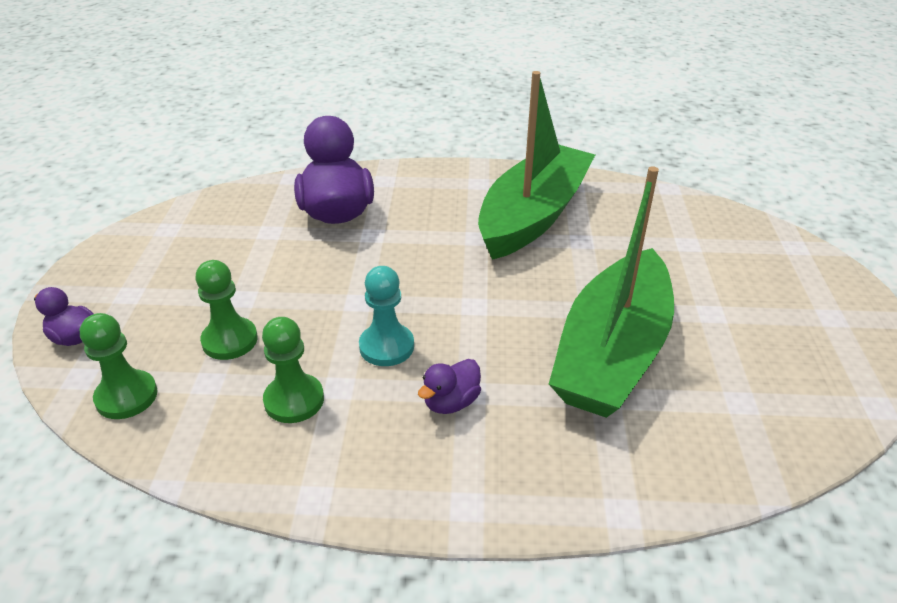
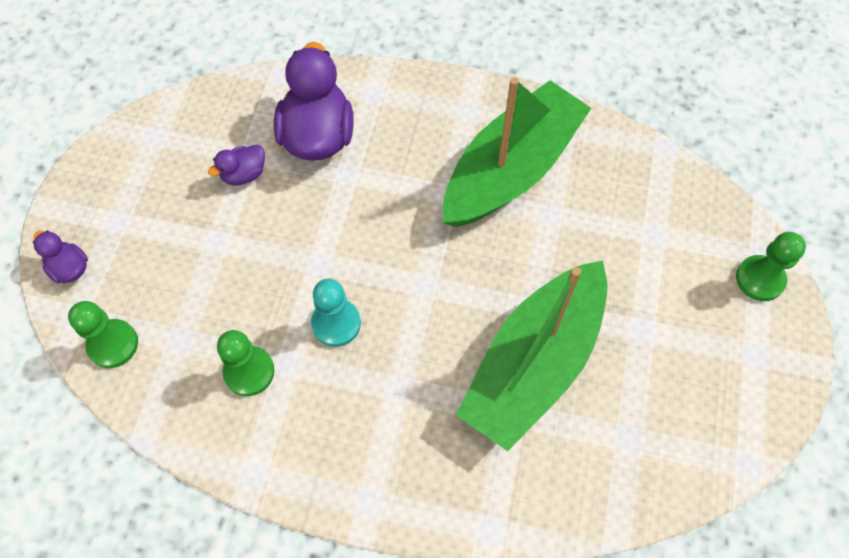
camera: 10 degrees right, 25 degrees up
green pawn [195,260,258,360] -> green pawn moved to [736,232,806,301]
purple duck [418,359,481,414] -> purple duck moved to [208,145,265,185]

